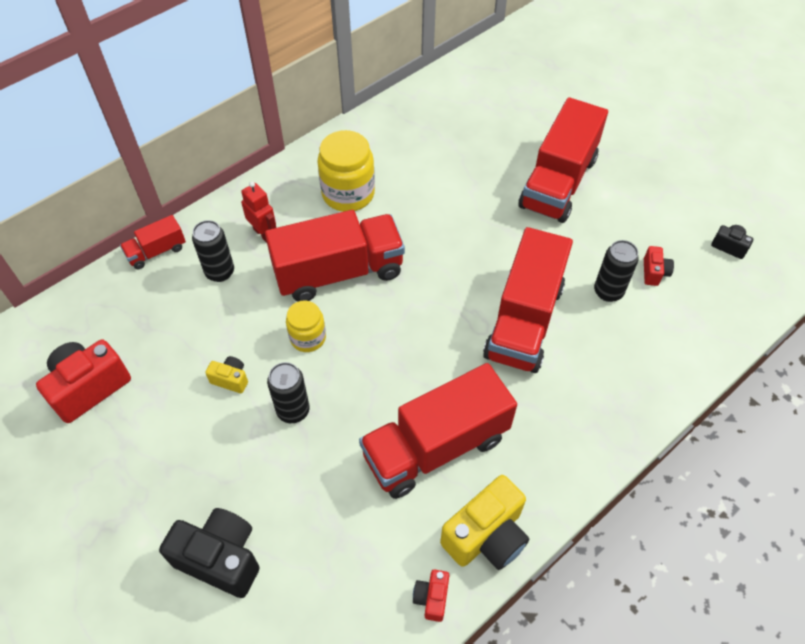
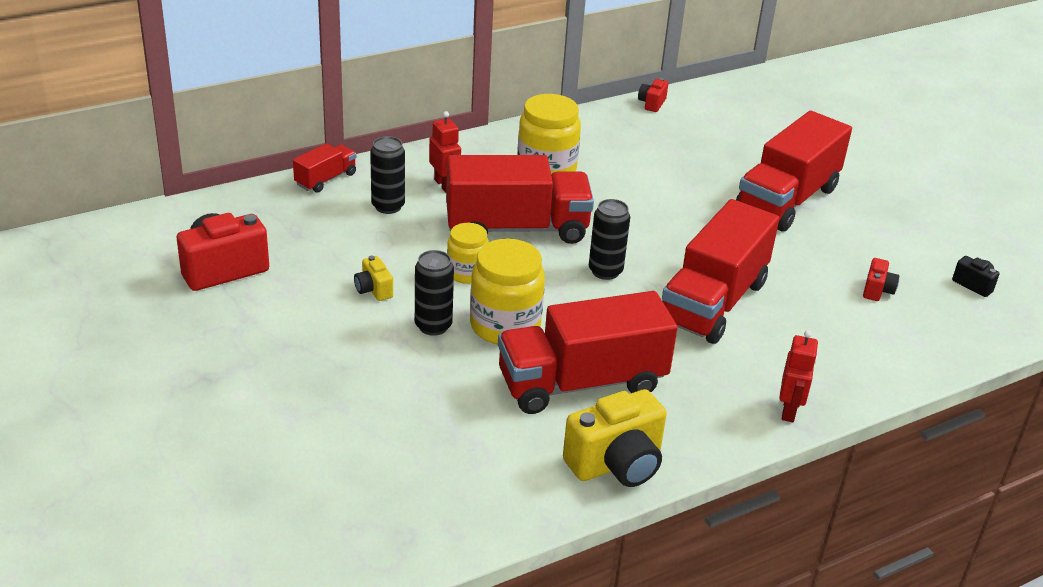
camera: 10 degrees right, 20 degrees down
red truck [120,215,186,269] -> red truck turned 150 degrees clockwise [293,143,356,193]
black camera [159,508,260,598] -> none
yellow camera [205,356,248,393] -> yellow camera turned 150 degrees counterclockwise [354,256,393,301]
red camera [413,570,450,622] -> red camera moved to [638,78,668,112]
black can [594,240,639,302] -> black can moved to [589,199,630,280]
none -> yellow jar [470,239,545,344]
none -> red robot [779,330,818,422]

